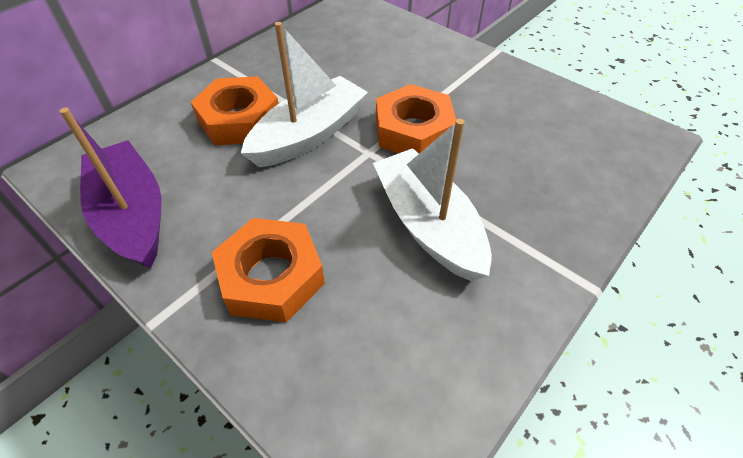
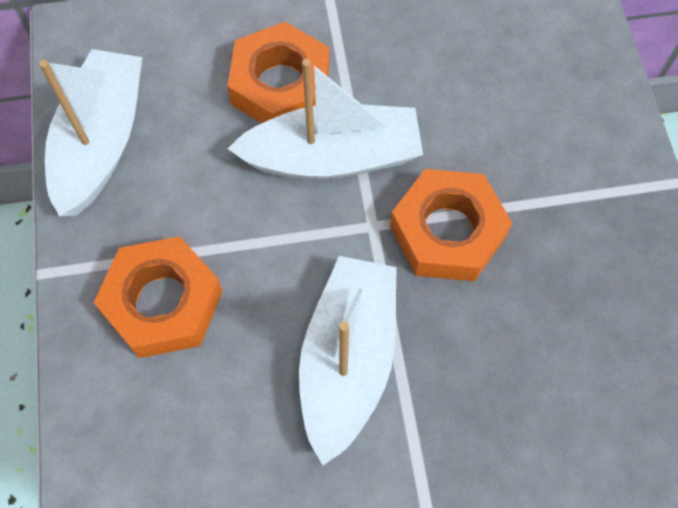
camera: 40 degrees right, 15 degrees up
purple boat [60,107,161,269] -> white boat [39,49,142,216]

